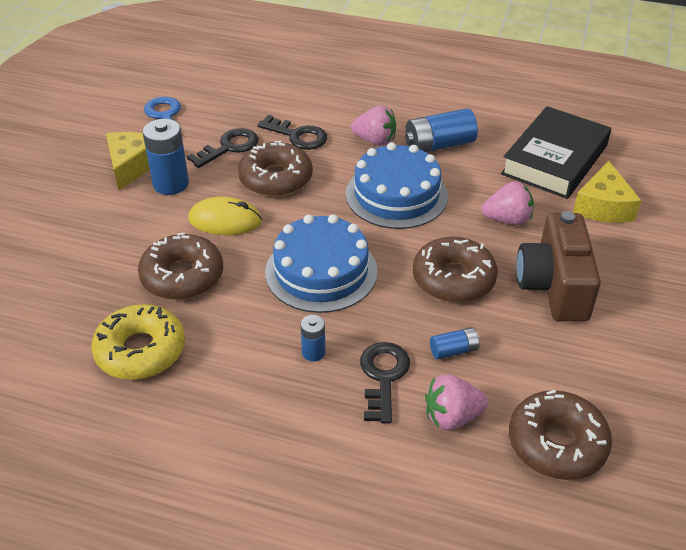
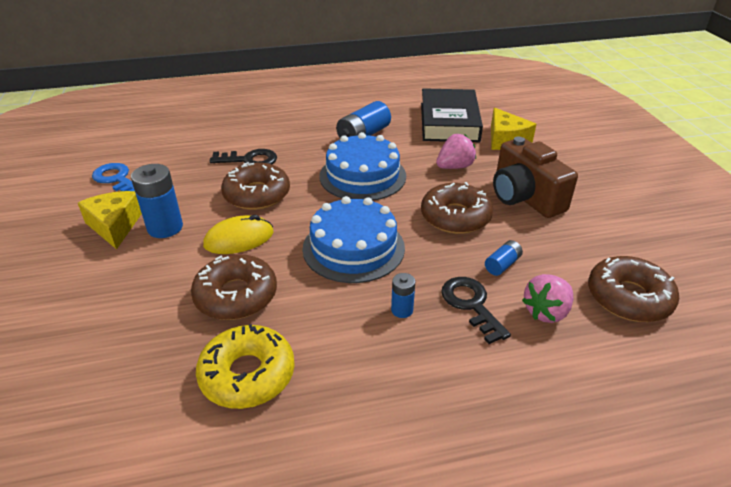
camera: 30 degrees left, 5 degrees down
black key [187,128,259,168] -> none
pink strawberry [351,105,396,146] -> none

